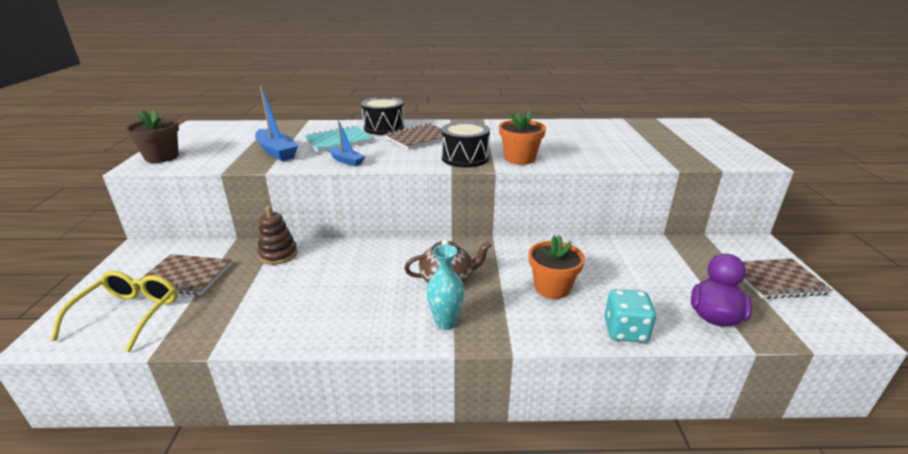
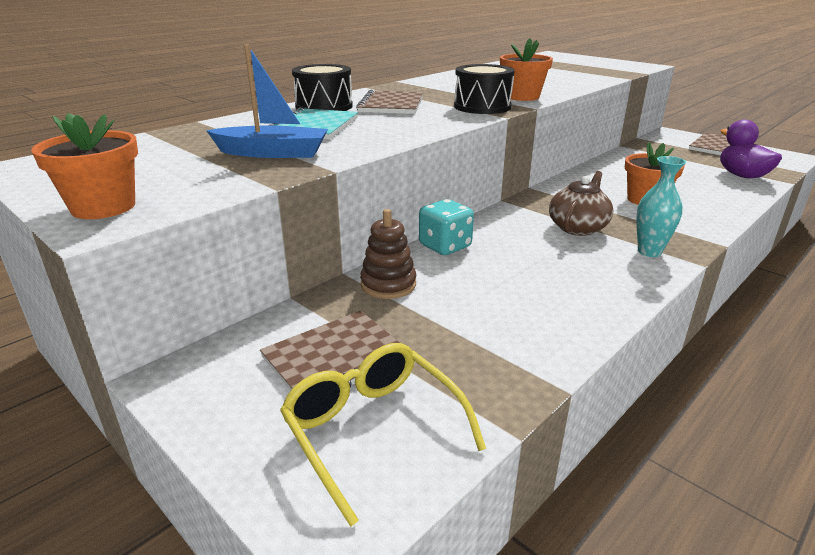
camera: 45 degrees left, 0 degrees up
brown flower pot [125,109,179,163] -> orange flower pot [31,113,138,219]
blue boat [328,120,366,166] -> none
turquoise dice [604,289,656,343] -> turquoise dice moved to [419,199,474,255]

